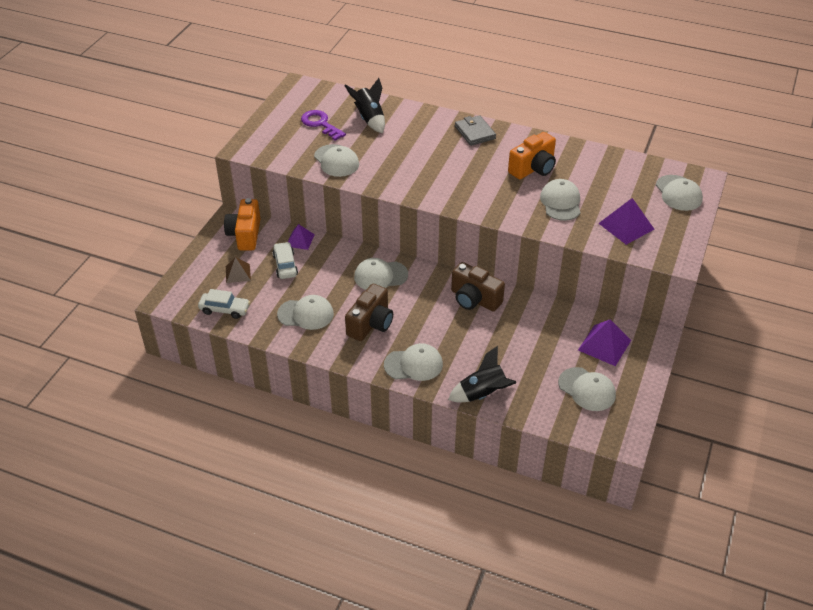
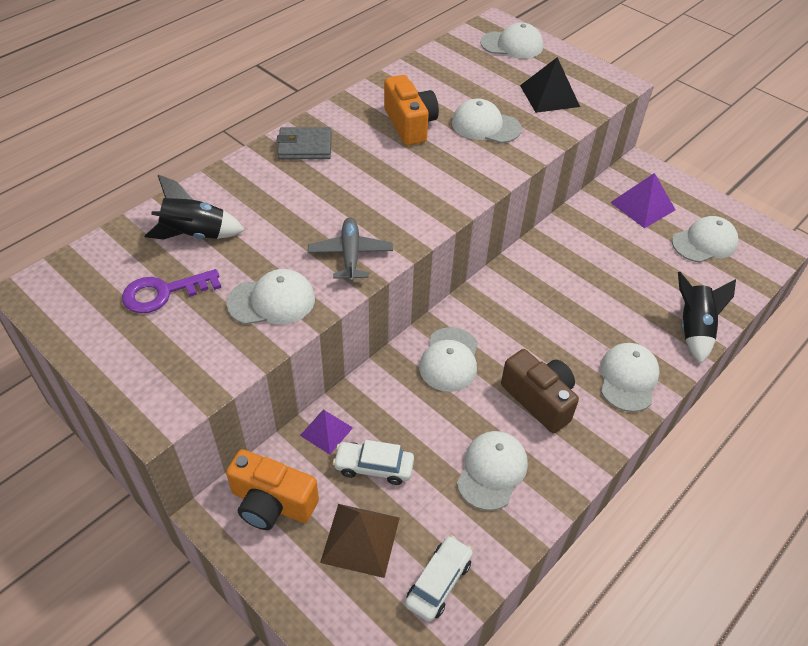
camera: 70 degrees left, 5 degrees up
brown pyramid [226,257,251,283] -> brown pyramid [320,504,400,578], size x1.55
brown camera [451,262,505,312] -> none
purple pyramid [598,198,654,245] -> black pyramid [520,57,580,113]
none -> grey plane [308,217,393,282]

